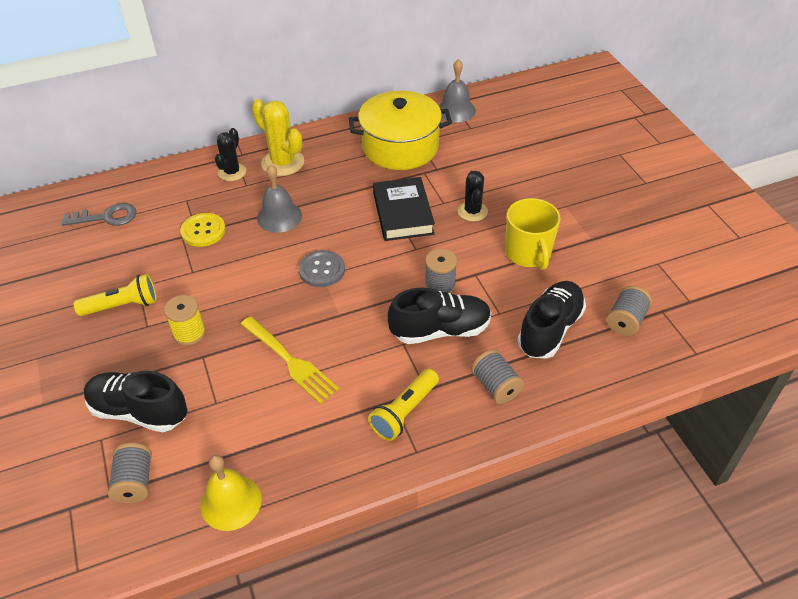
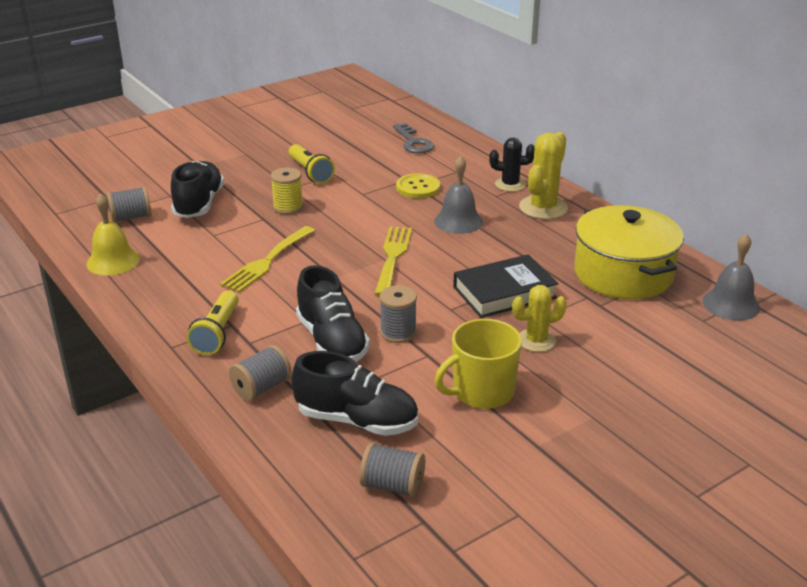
camera: 75 degrees right, 15 degrees down
grey button [299,250,345,287] -> yellow fork [374,226,412,297]
yellow flashlight [368,369,439,441] -> yellow flashlight turned 105 degrees counterclockwise [186,290,239,355]
black cactus [458,171,488,222] -> yellow cactus [512,285,567,352]

